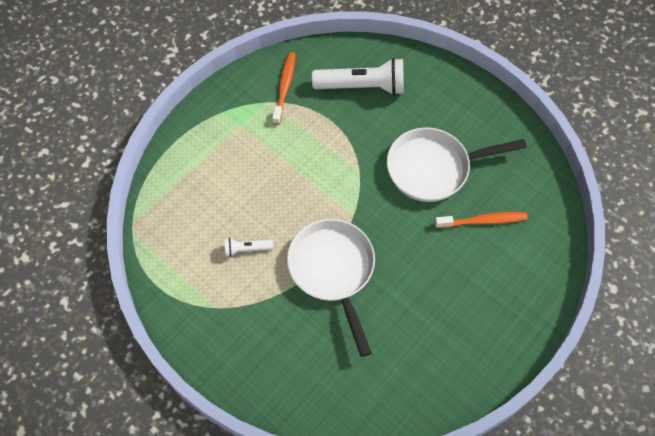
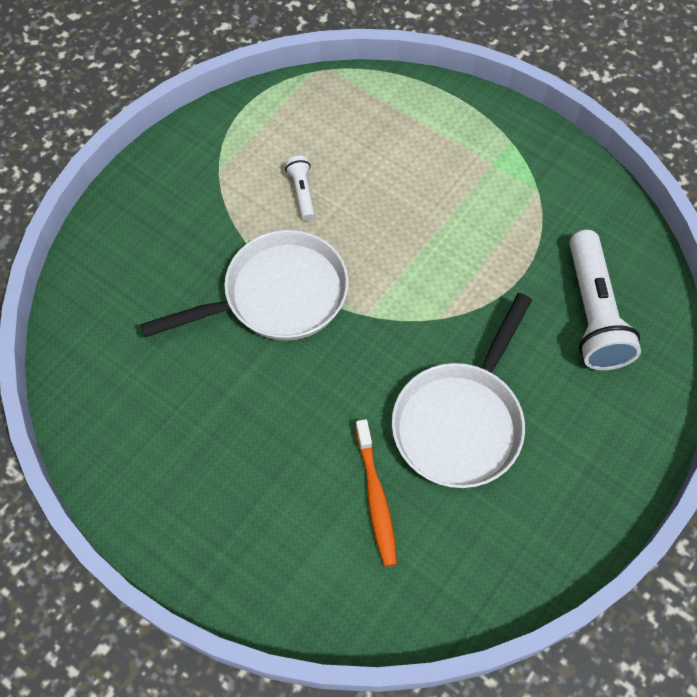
camera: 85 degrees right, 0 degrees up
orange toothbrush [272,52,295,125] -> none
white pan [387,127,527,202] -> white pan turned 135 degrees counterclockwise [392,293,532,488]

